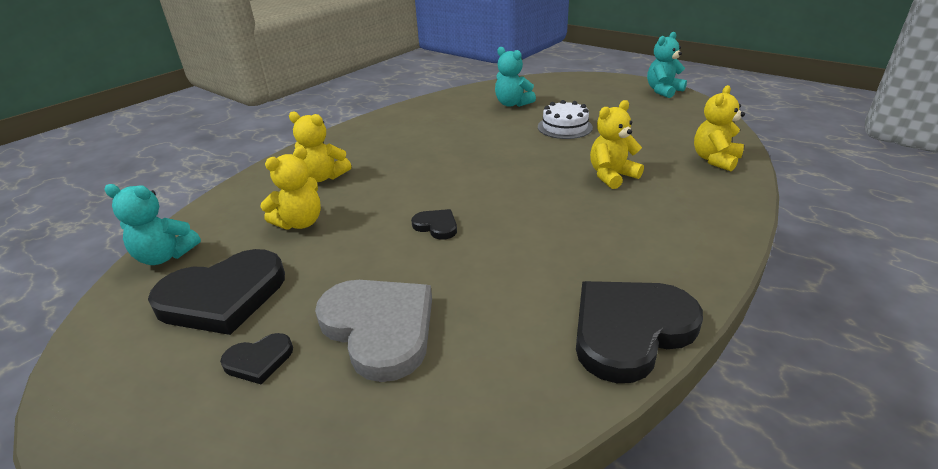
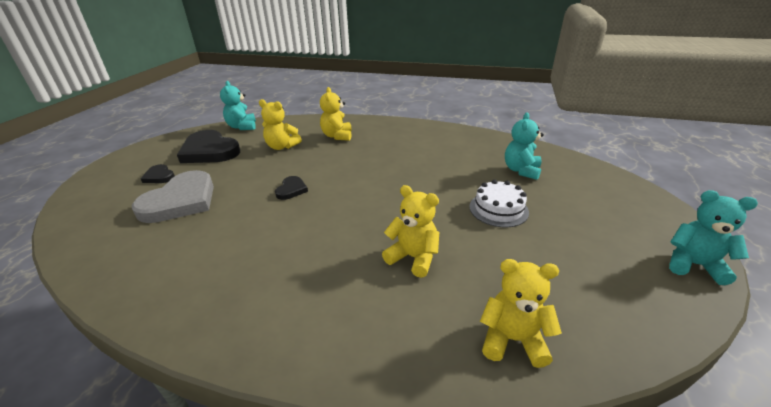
camera: 65 degrees right, 0 degrees up
black heart [576,281,703,383] -> none

